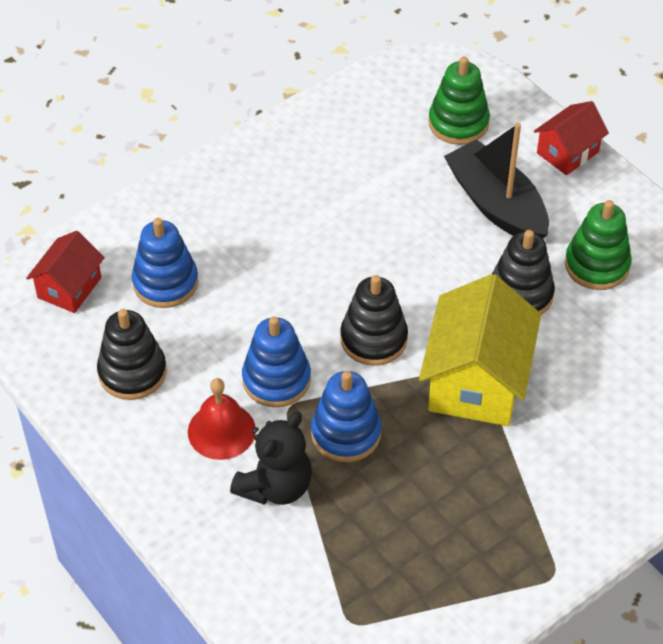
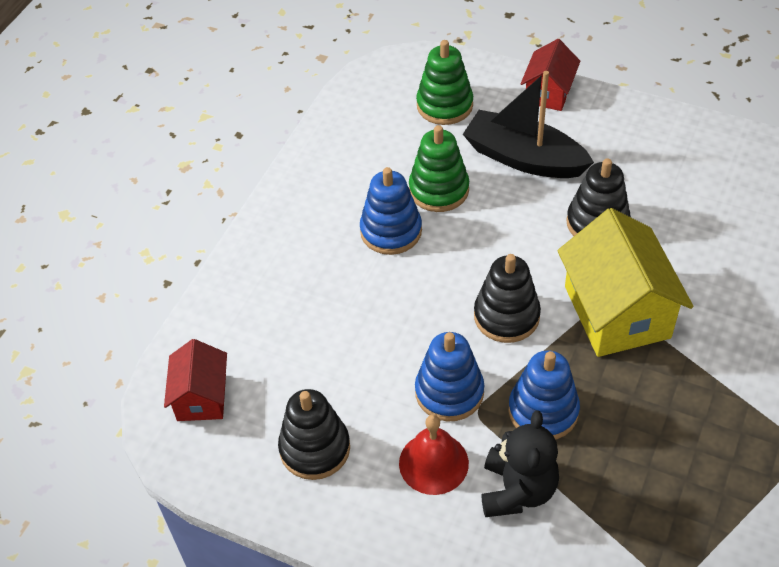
camera: 25 degrees left, 0 degrees up
blue stacking toy [132,218,198,308] -> blue stacking toy moved to [360,167,422,255]
green stacking toy [565,200,632,290] -> green stacking toy moved to [409,125,469,212]

